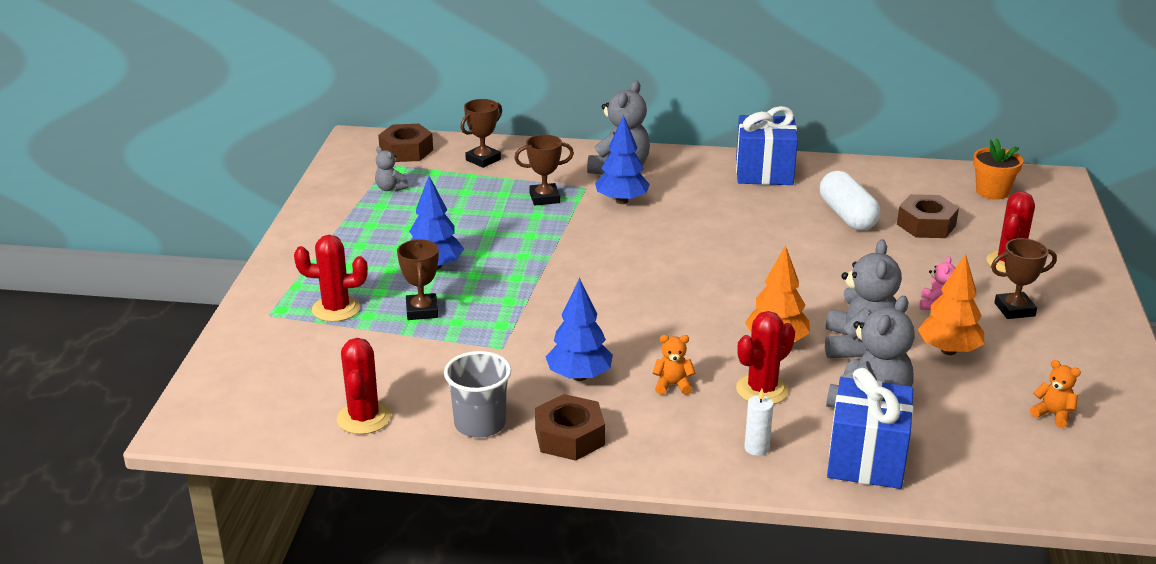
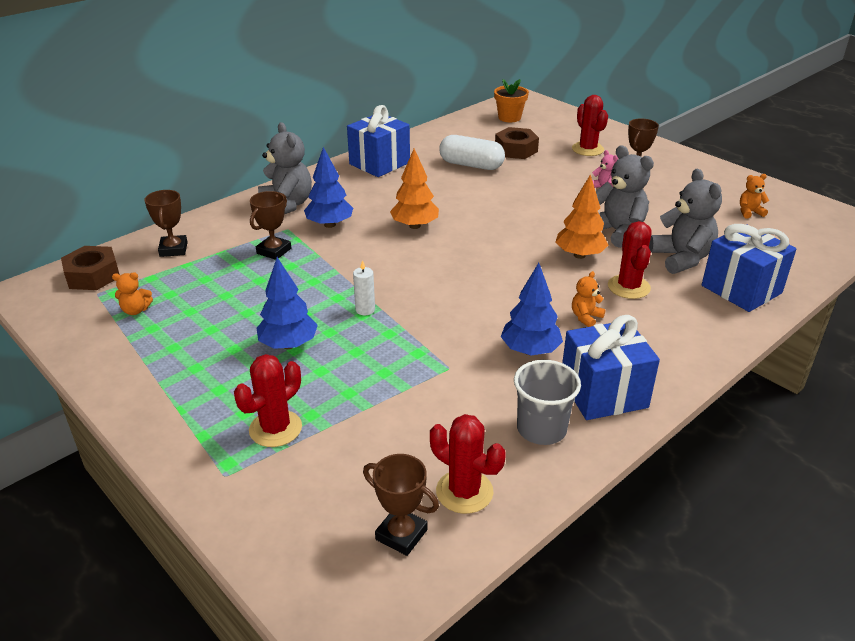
camera: 50 degrees left, 5 degrees up
grey teddy bear [375,147,409,192] -> orange teddy bear [112,272,153,315]
brown trophy [397,239,439,320] -> brown trophy moved to [363,454,439,556]
brown nut [535,394,605,461] -> blue gift [562,315,660,420]
white candle [744,389,774,456] -> white candle moved to [353,260,375,315]
orange tree [918,254,984,355] -> orange tree moved to [390,149,439,229]

